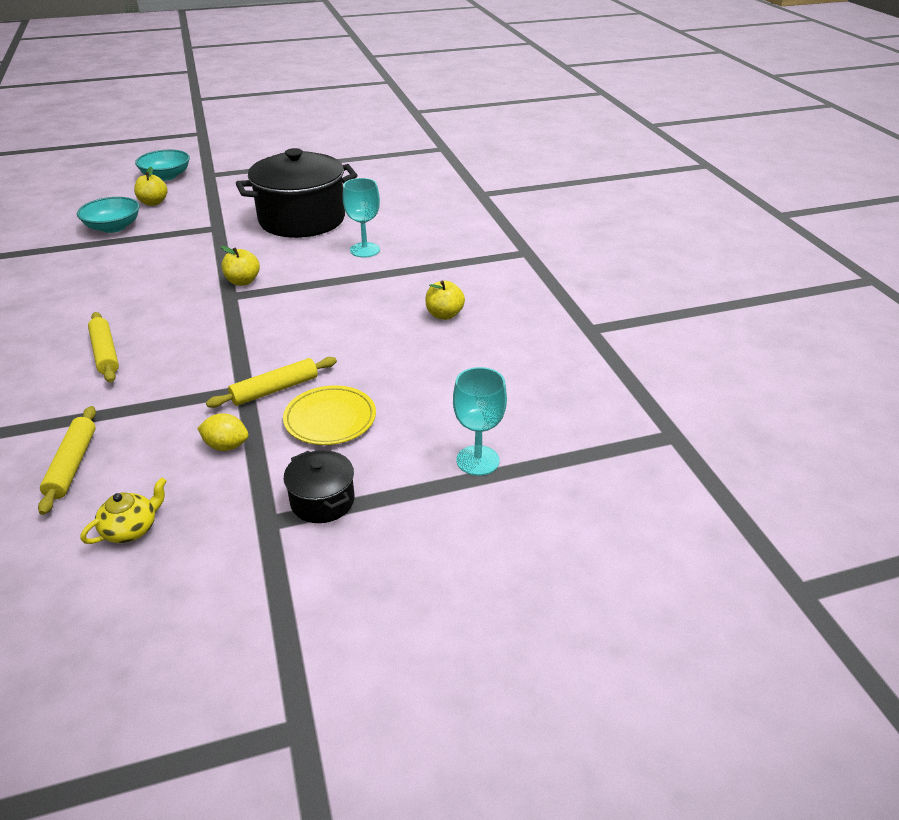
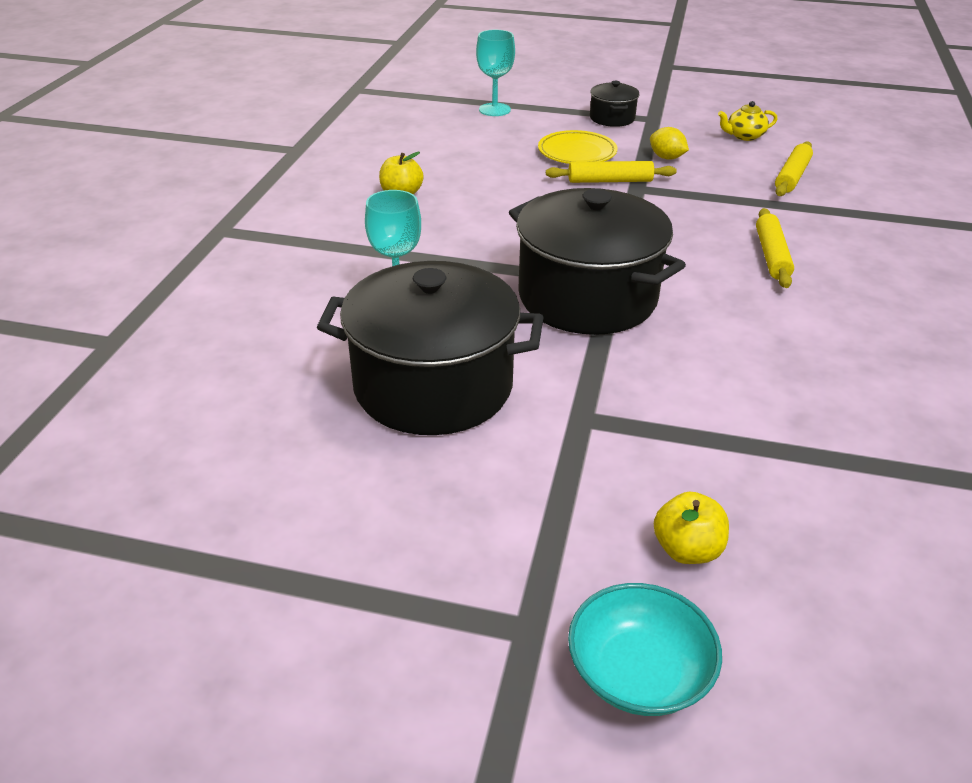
camera: 150 degrees left, 0 degrees up
turquoise bowl [77,197,139,233] -> none
yellow apple [221,246,260,286] -> black pot [509,188,686,335]

